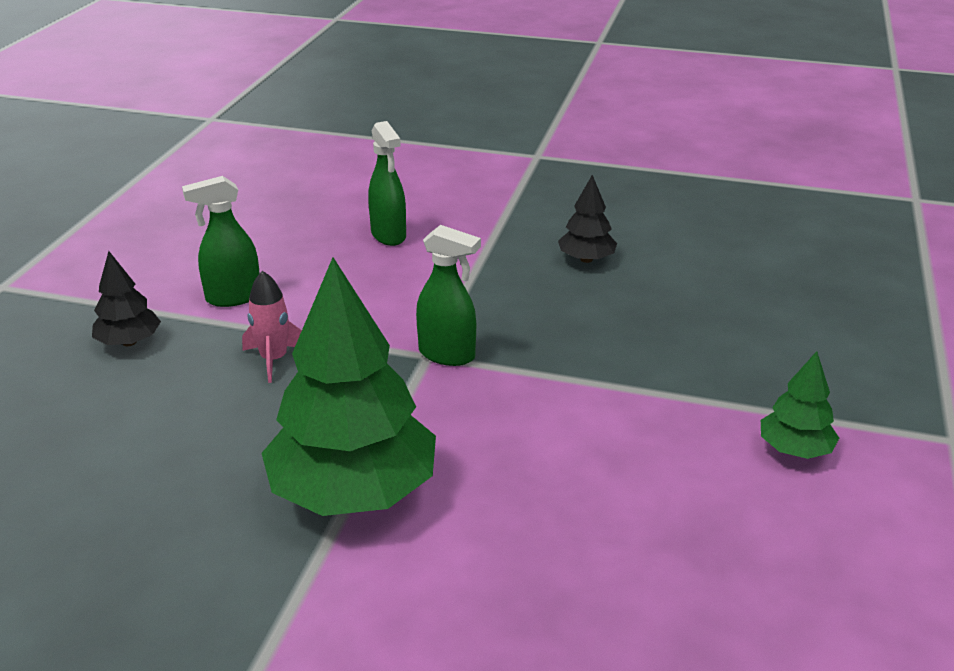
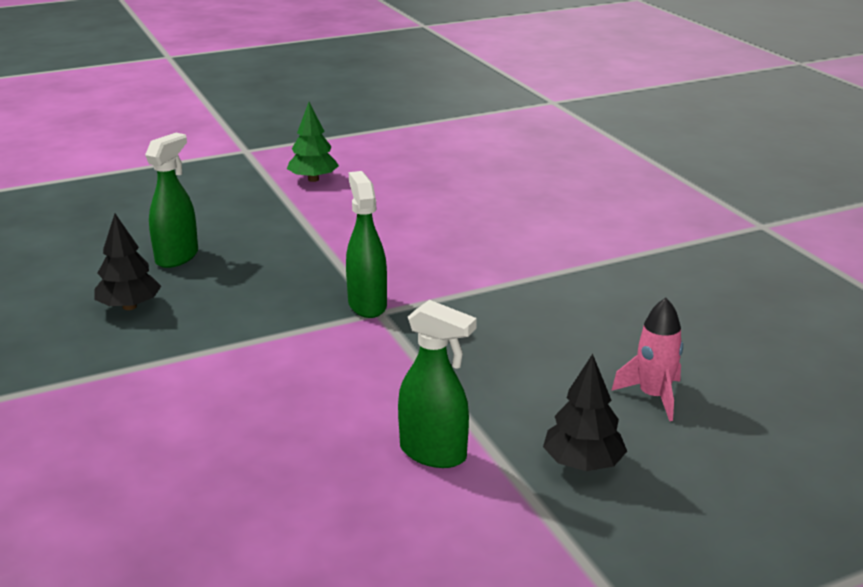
camera: 130 degrees left, 5 degrees down
pink rocket [242,271,302,383] -> pink rocket moved to [611,298,683,421]
green tree [262,257,436,516] -> none
green spray bottle [368,121,406,246] -> green spray bottle moved to [145,133,198,268]

